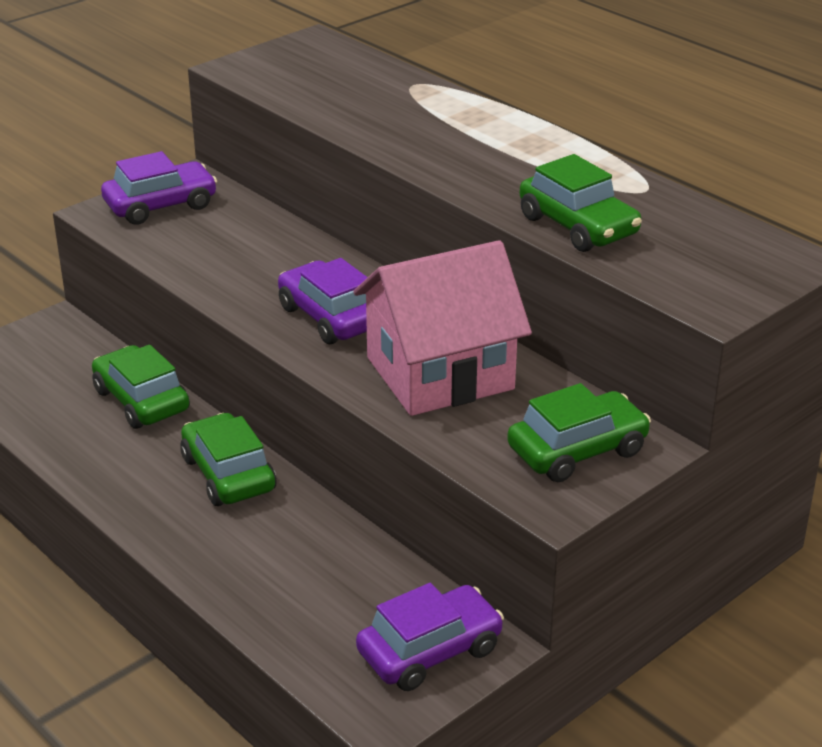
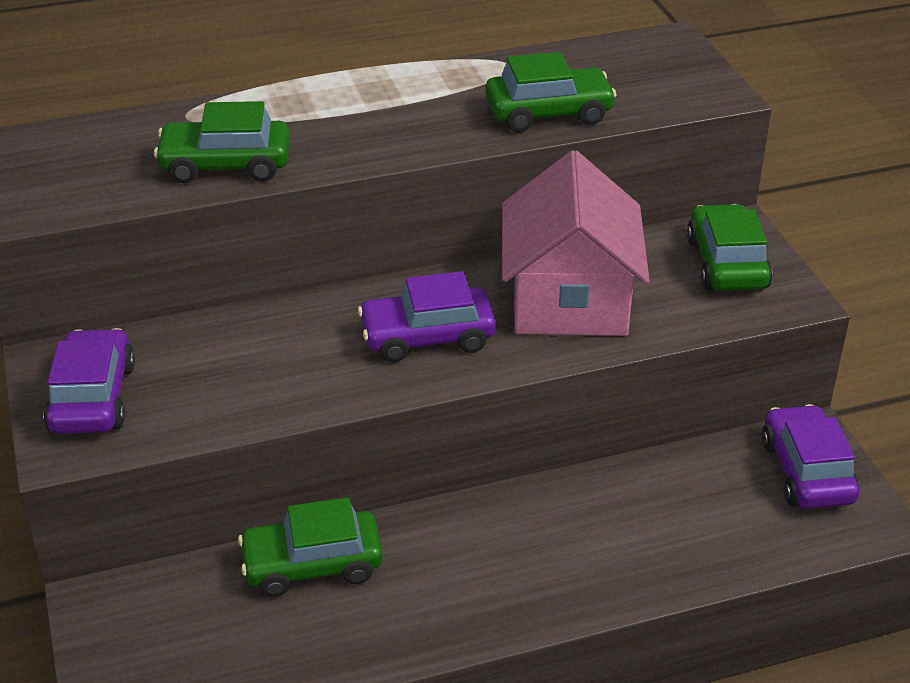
camera: 65 degrees left, 5 degrees up
green car [180,413,276,506] -> green car moved to [154,101,290,183]

